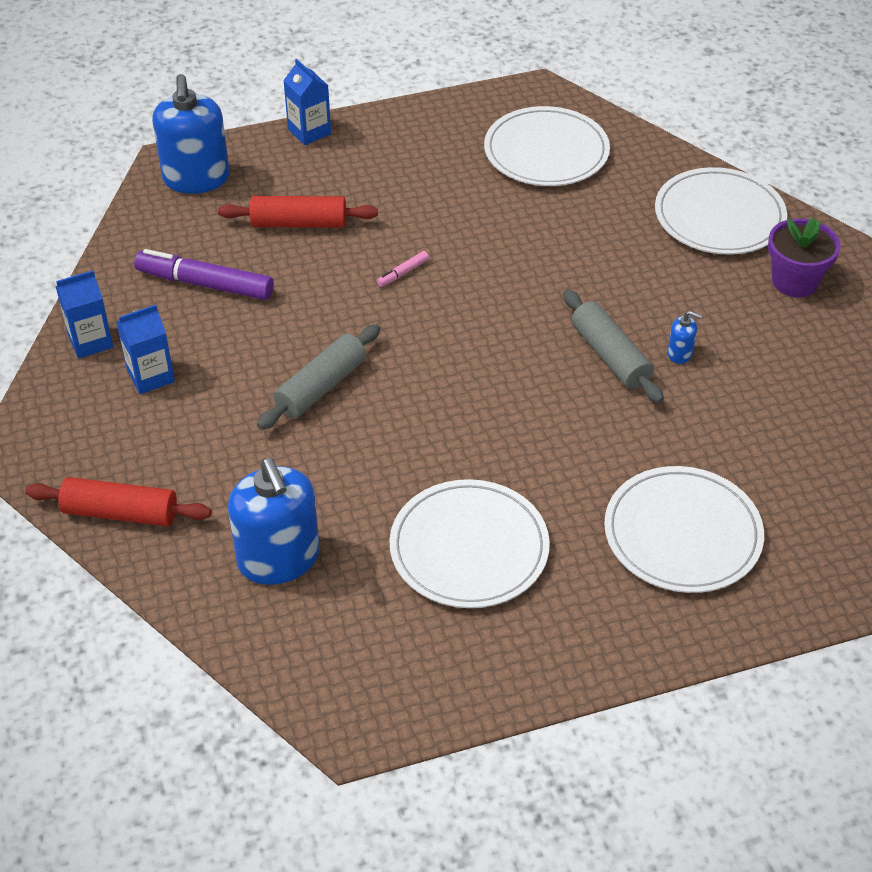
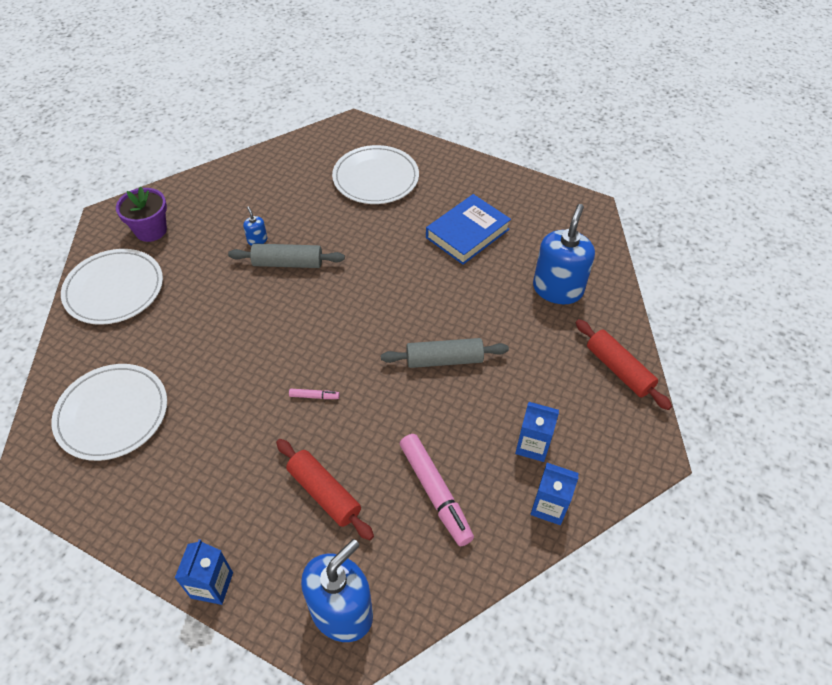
camera: 135 degrees left, 5 degrees up
purple marker [134,249,274,300] -> pink marker [400,434,474,546]
white plate [389,479,550,608] -> blue book [426,194,511,265]
grey rolling pin [563,289,664,403] -> grey rolling pin turned 75 degrees clockwise [228,243,345,268]

